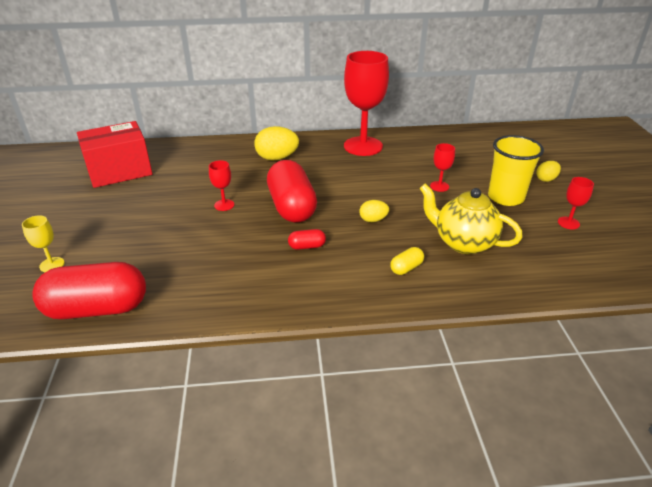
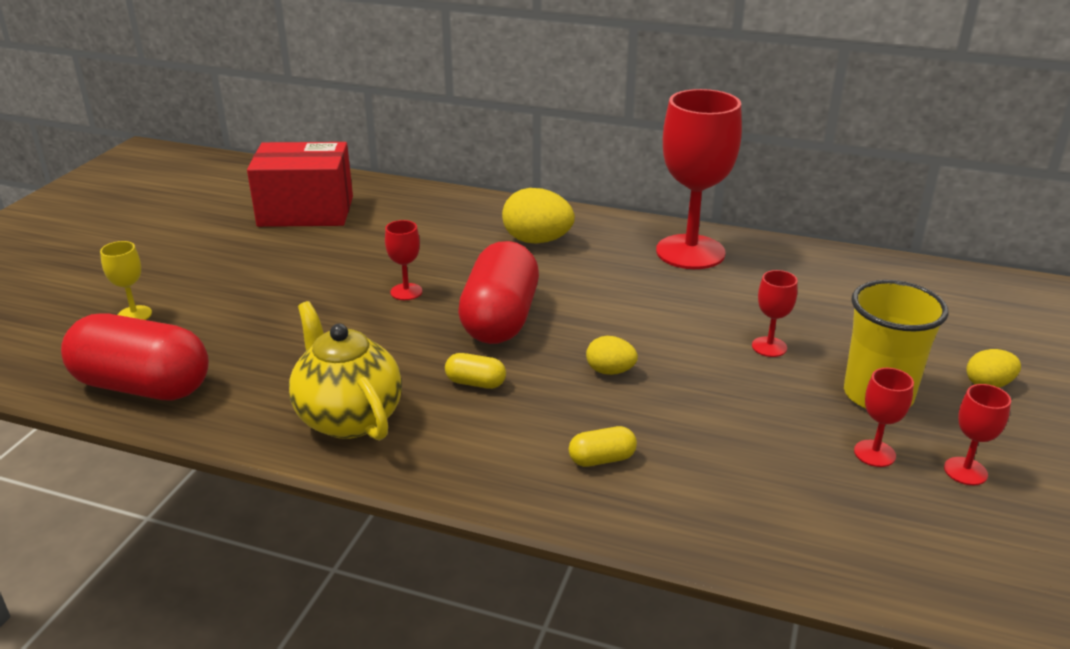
camera: 25 degrees right, 5 degrees down
red capsule [288,229,326,250] -> yellow capsule [445,353,506,389]
yellow teapot [420,184,522,254] -> yellow teapot moved to [289,301,402,441]
none -> red goblet [854,368,914,467]

